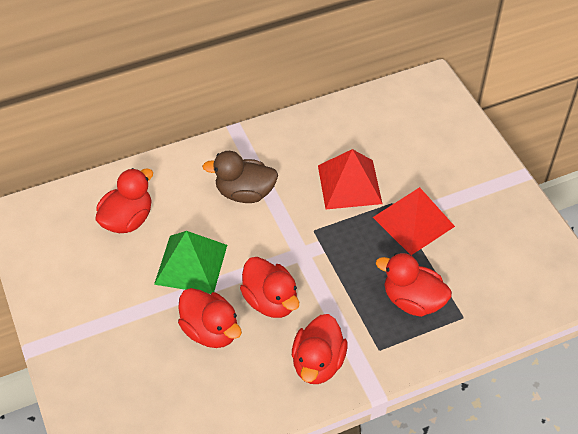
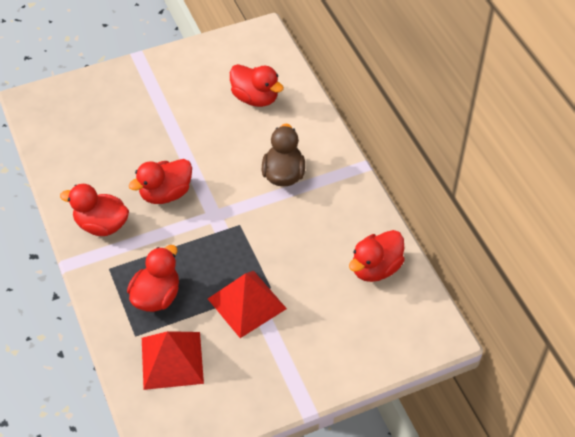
camera: 90 degrees right, 0 degrees up
green pyramid [154,231,227,294] -> none
red duck [178,288,242,348] -> red duck moved to [349,230,405,282]
red pyramid [318,149,382,209] -> red pyramid moved to [142,331,204,390]

